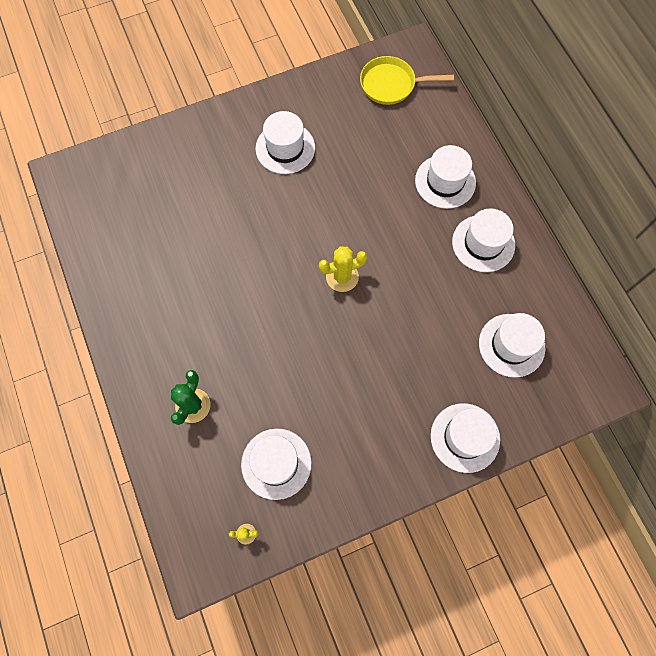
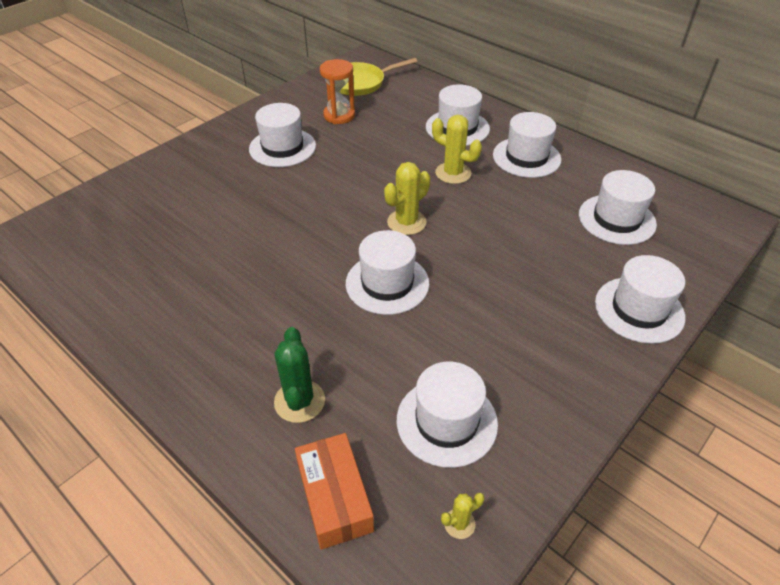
camera: 25 degrees left, 25 degrees down
none -> orange box [295,433,374,550]
none -> orange hourglass [320,59,355,124]
none -> white hat [346,230,429,315]
none -> yellow cactus [432,115,482,184]

